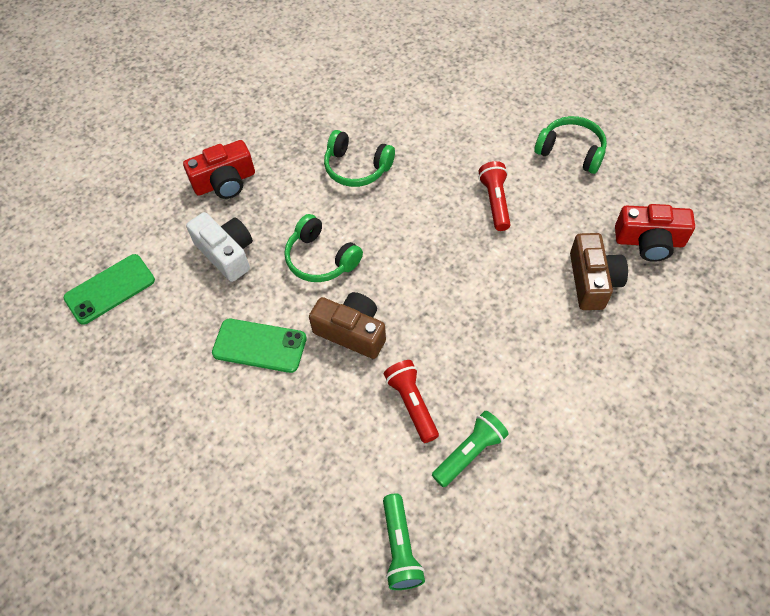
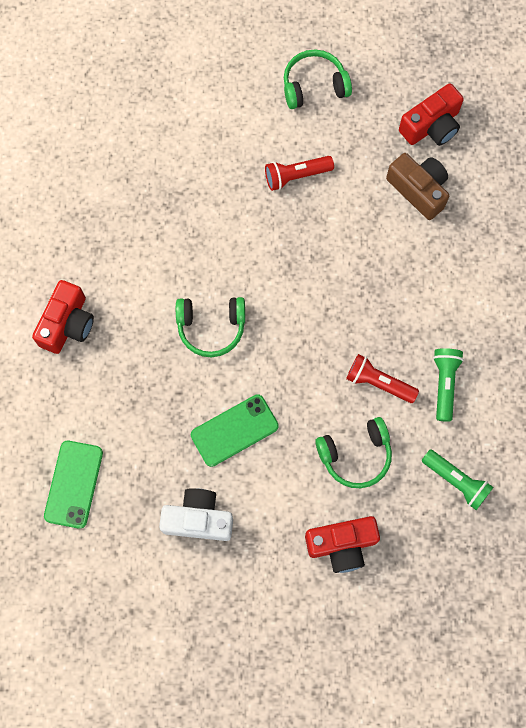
camera: 45 degrees left, 15 degrees up
white camera [186,212,253,282] -> white camera moved to [159,488,233,541]
brown camera [309,292,386,359] -> none
green headphones [324,130,395,187] -> green headphones moved to [315,417,392,488]
red flashlight [479,161,510,231] -> red flashlight turned 60 degrees counterclockwise [265,156,334,191]
none -> red camera [305,516,380,573]

